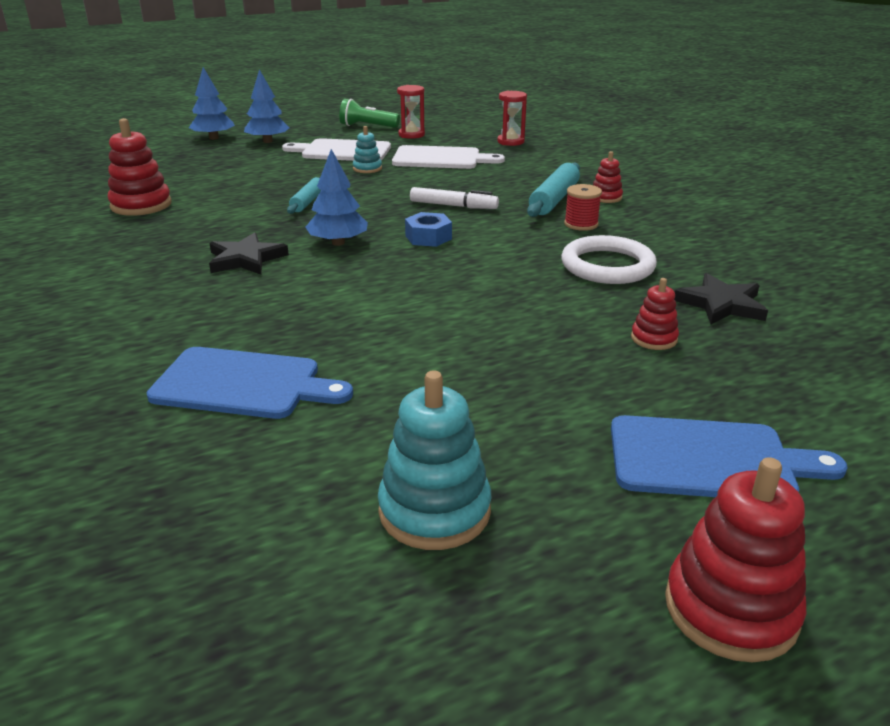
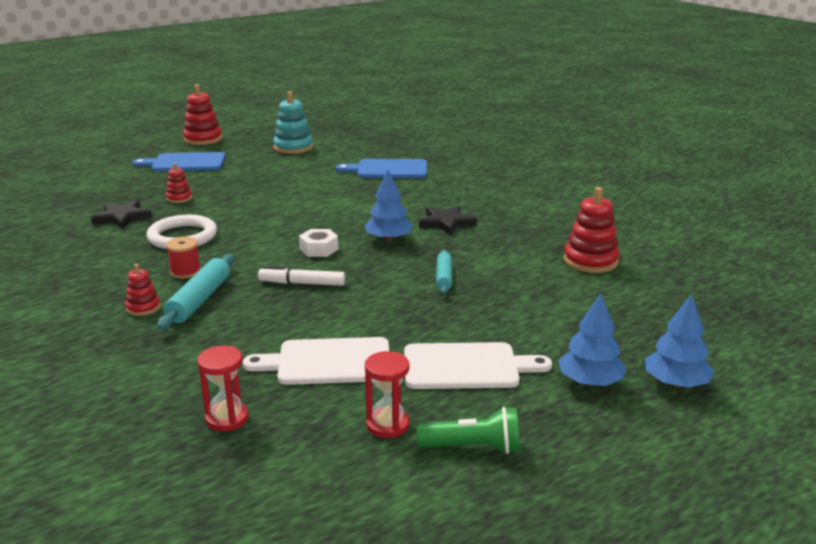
camera: 170 degrees right, 5 degrees down
turquoise stacking toy [353,126,382,173] -> none
blue nut [405,212,452,247] -> white nut [299,229,338,257]

